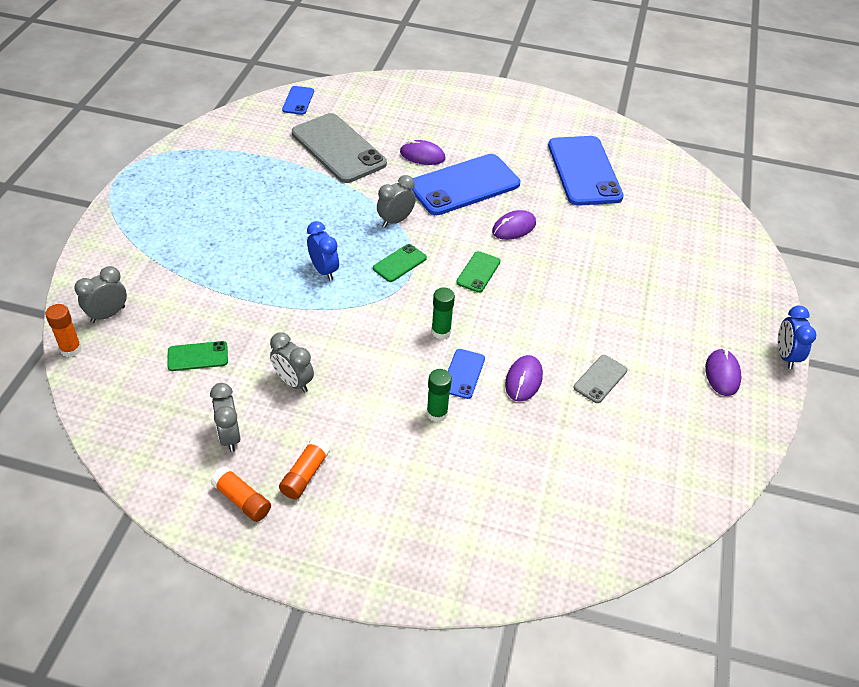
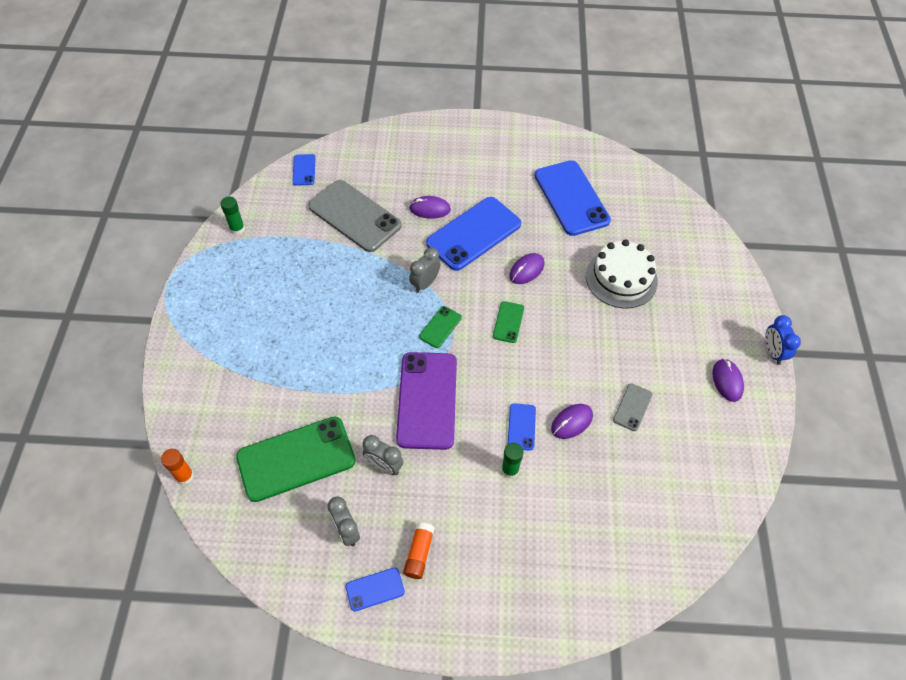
camera: 10 degrees left, 10 degrees up
grey clock [74,266,127,323] -> none
green phone [167,341,228,371] -> green phone [236,417,356,502], size x2.18
orange glue stick [211,466,271,522] -> blue phone [346,567,405,612]
blue clock [307,221,339,281] -> none
green glue stick [431,287,455,339] -> green glue stick moved to [220,196,245,235]
purple mouse [505,355,543,402] -> purple mouse turned 45 degrees clockwise [551,404,593,439]
none -> purple phone [396,352,457,450]
none -> white cake [586,240,658,308]

